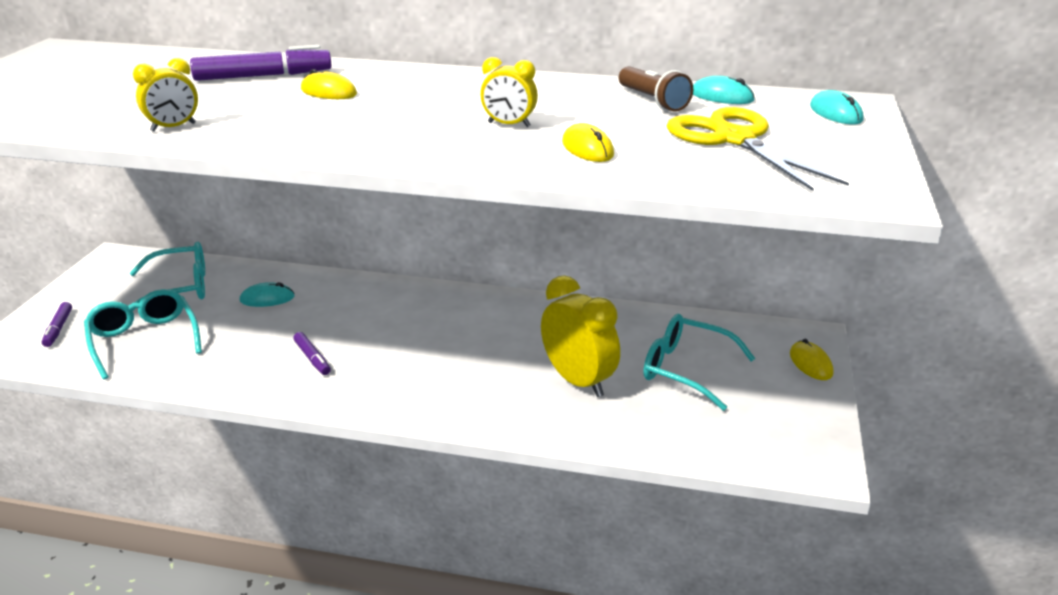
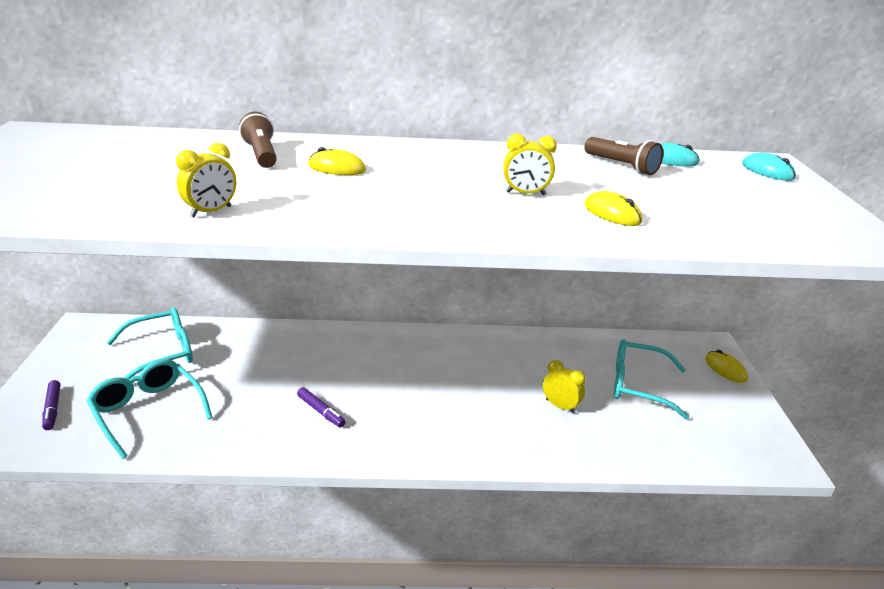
camera: 15 degrees left, 0 degrees up
purple marker [190,45,332,81] -> brown flashlight [239,112,277,168]
turquoise mouse [240,282,295,307] -> none
yellow clock [541,275,620,397] -> yellow clock [543,360,586,413], size x0.54
yellow scissors [667,107,849,191] -> none

